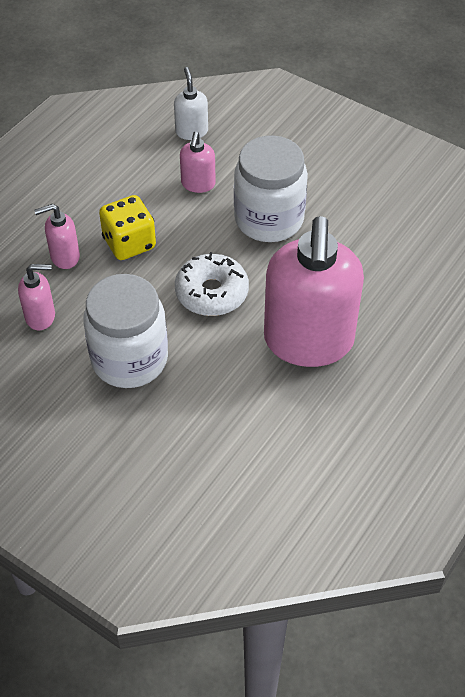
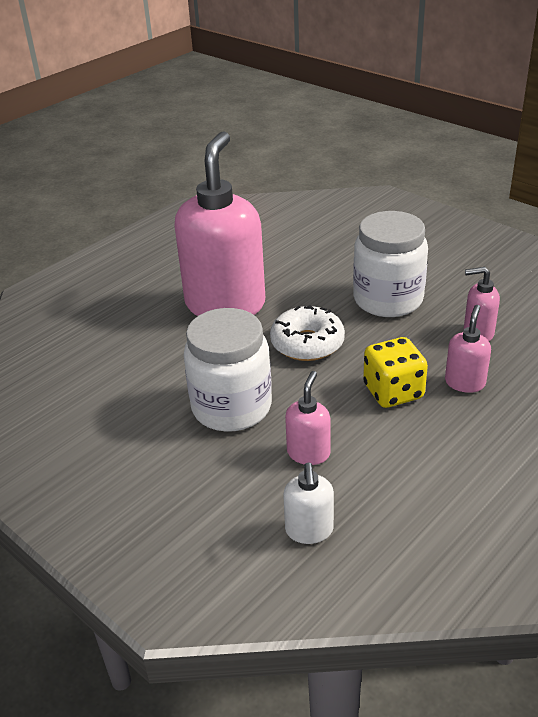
camera: 170 degrees left, 15 degrees down
pink soap dispenser [34,204,80,269] -> pink soap dispenser turned 60 degrees counterclockwise [445,305,491,393]

